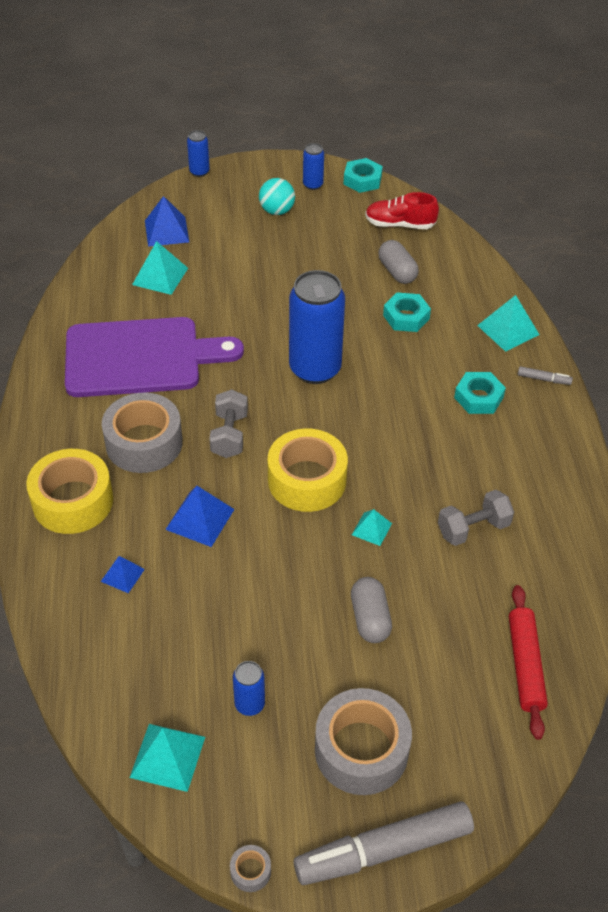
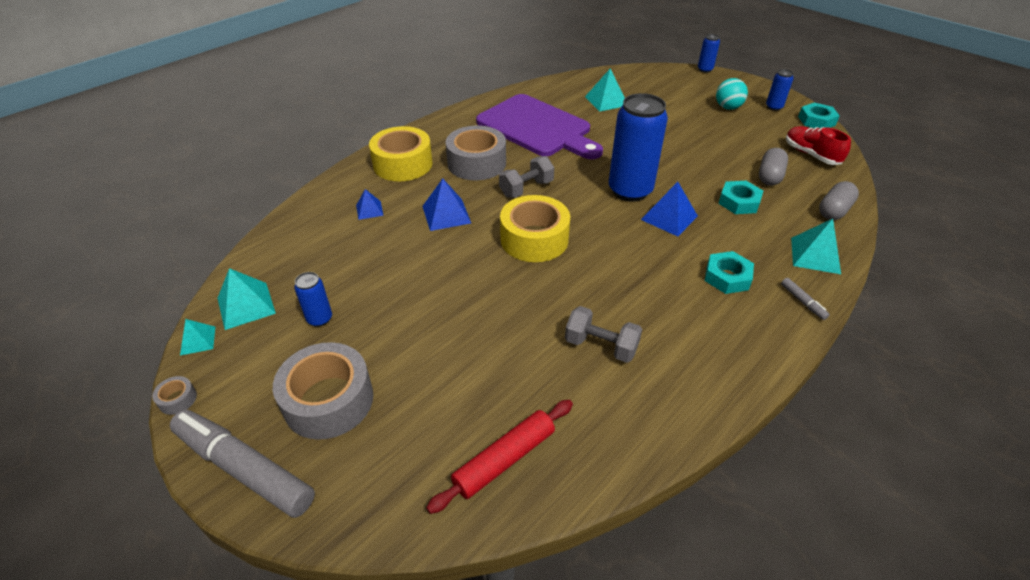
camera: 50 degrees right, 5 degrees down
blue pyramid [145,196,189,247] -> blue pyramid moved to [641,182,698,237]
grey capsule [351,577,392,643] -> grey capsule moved to [819,181,859,220]
turquoise pyramid [352,509,392,546] -> turquoise pyramid moved to [180,319,215,355]

